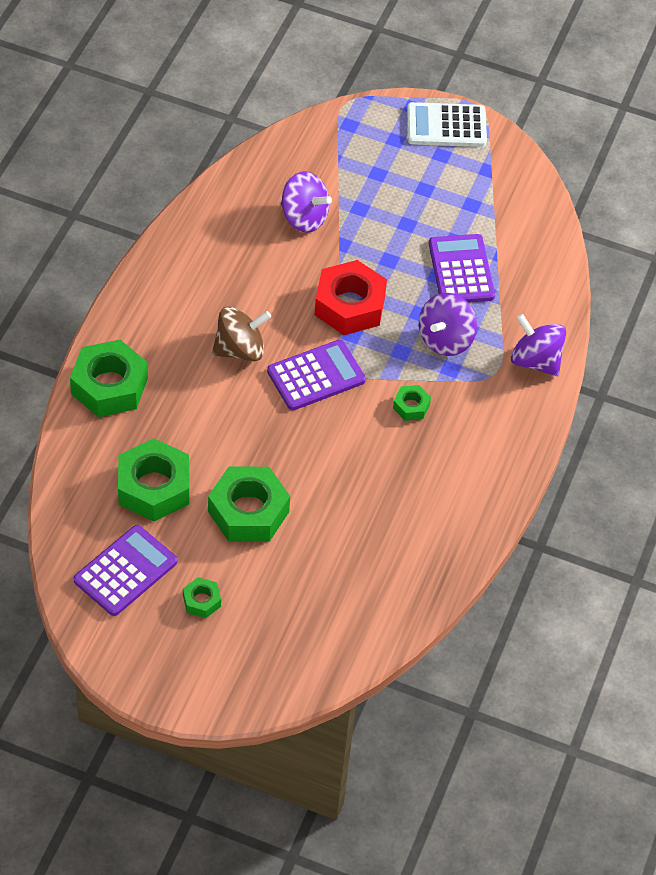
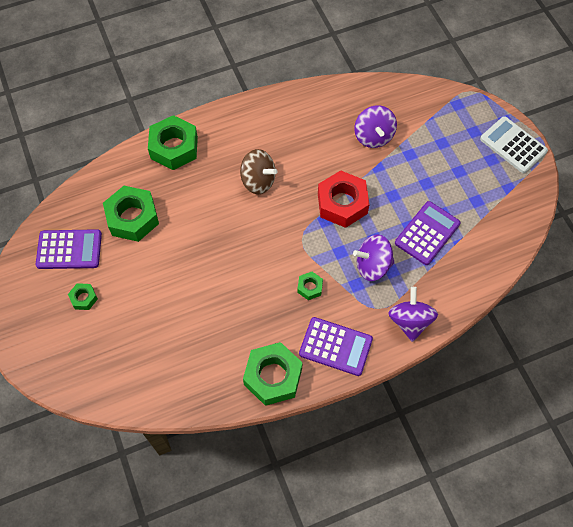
camera: 50 degrees right, 10 degrees up
green nut [208,467,290,542] -> green nut moved to [243,342,303,406]
purple calculator [267,340,366,410] -> purple calculator moved to [299,317,373,376]

